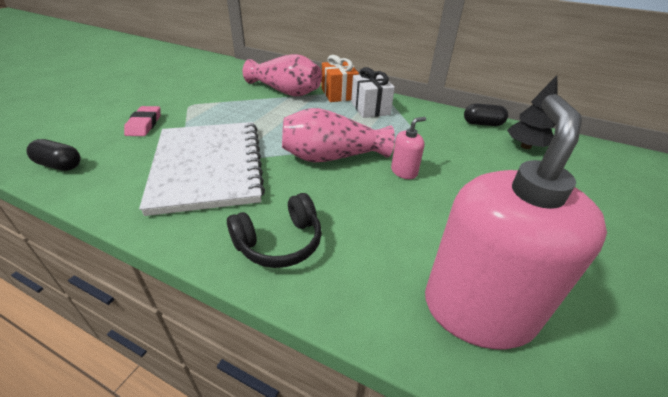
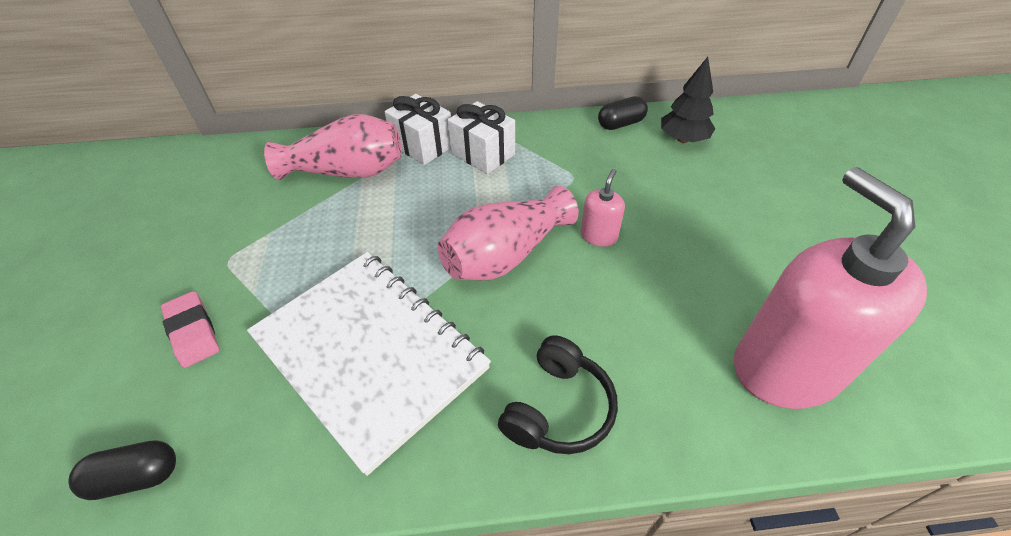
camera: 30 degrees left, 10 degrees up
orange gift [322,55,359,102] -> white gift [385,94,451,165]

